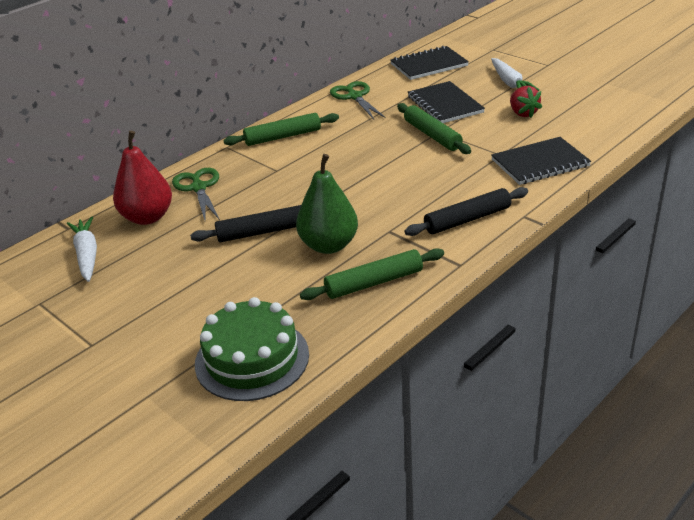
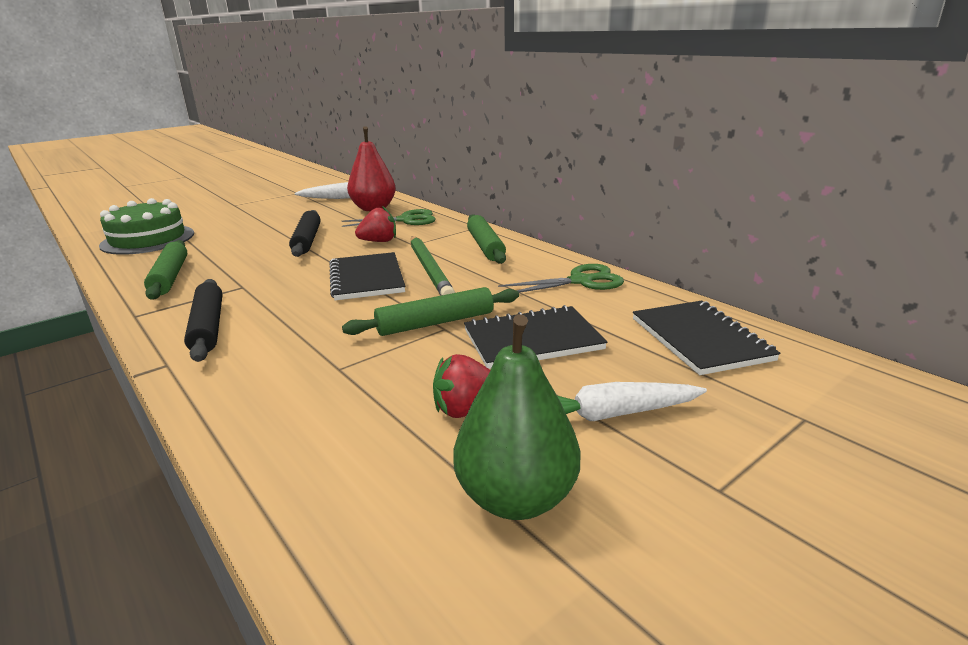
camera: 95 degrees right, 10 degrees down
green pear [296,154,358,254] -> green pear moved to [453,314,580,520]
black notebook [491,137,591,185] -> black notebook moved to [329,252,405,300]
none -> red strawberry [355,206,396,242]
none -> green pencil [411,236,455,296]

